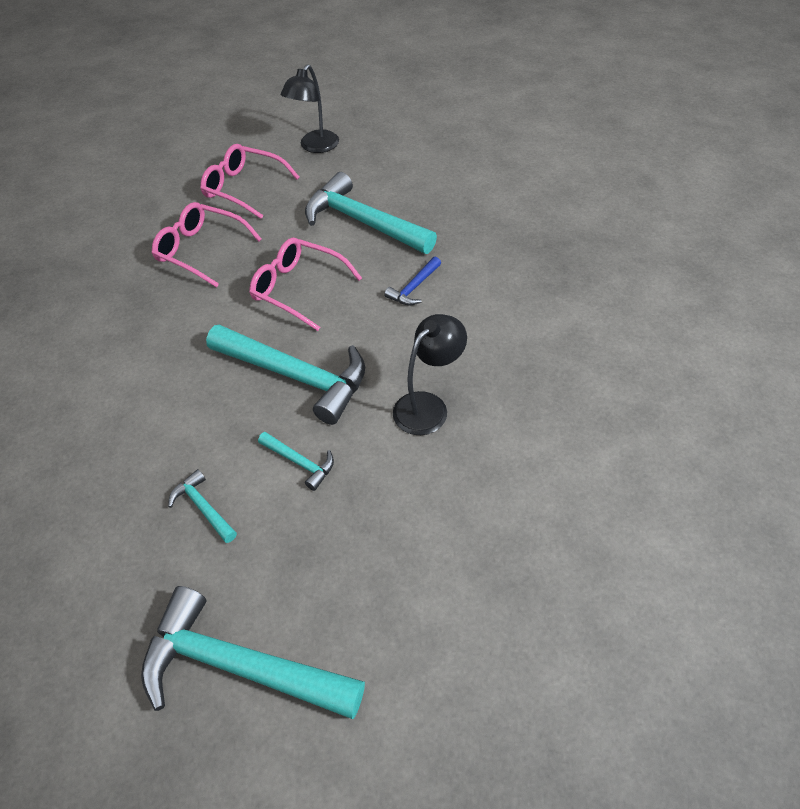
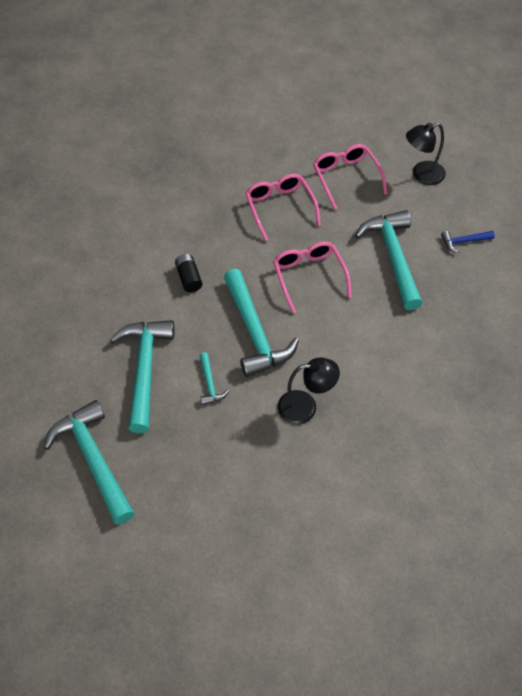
camera: 40 degrees right, 5 degrees up
turquoise hammer [168,469,237,543] -> turquoise hammer [110,320,175,433], size x2.20
blue hammer [384,256,441,305] -> blue hammer moved to [441,231,495,253]
none -> black battery [175,254,202,292]

